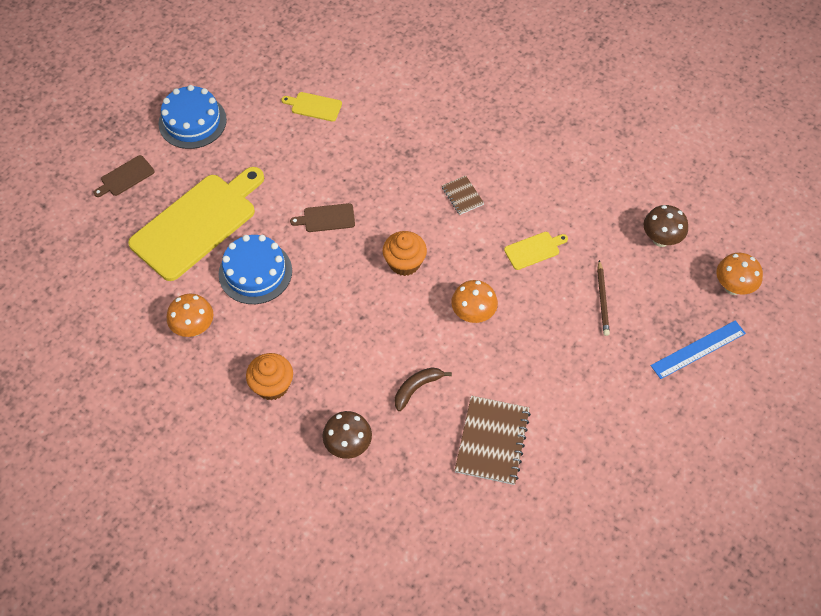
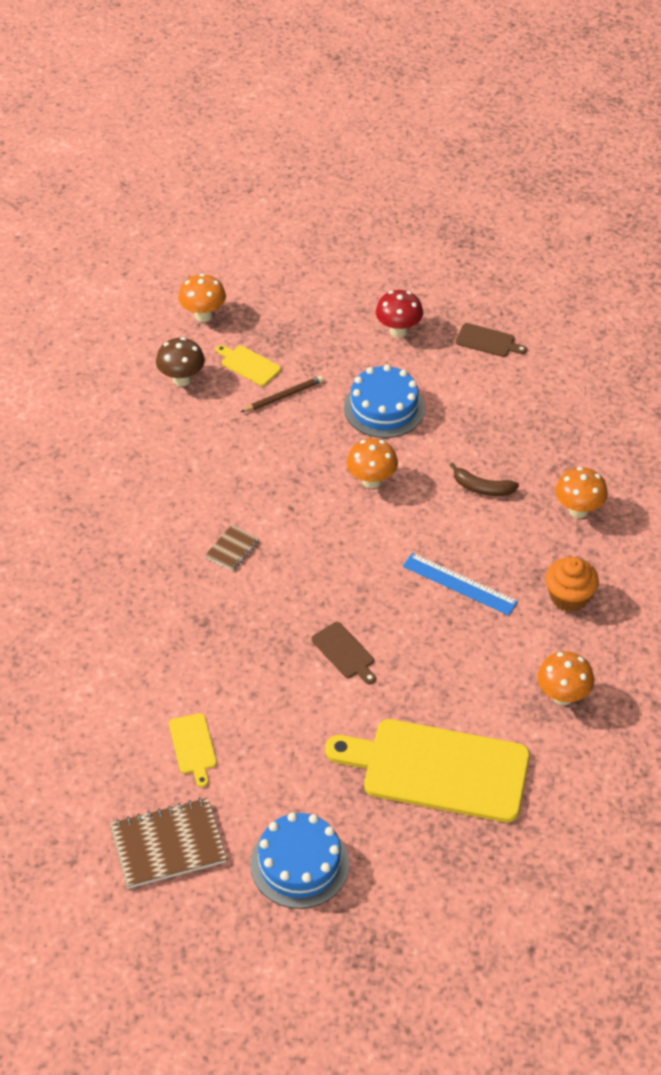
camera: 120 degrees left, 10 degrees down
brown cutting board [94,155,155,197] -> brown cutting board moved to [456,323,527,357]
blue cake [219,235,292,304] -> blue cake moved to [344,364,425,438]
brown mushroom [322,411,372,459] -> orange mushroom [555,467,608,518]
orange cupcake [383,231,427,276] -> none
brown notebook [455,396,531,485] -> brown notebook moved to [110,798,227,889]
yellow cutting board [504,232,568,270] -> yellow cutting board moved to [216,345,281,386]
blue ruler [651,320,746,379] -> blue ruler moved to [403,553,518,616]
none -> red mushroom [376,290,423,338]

